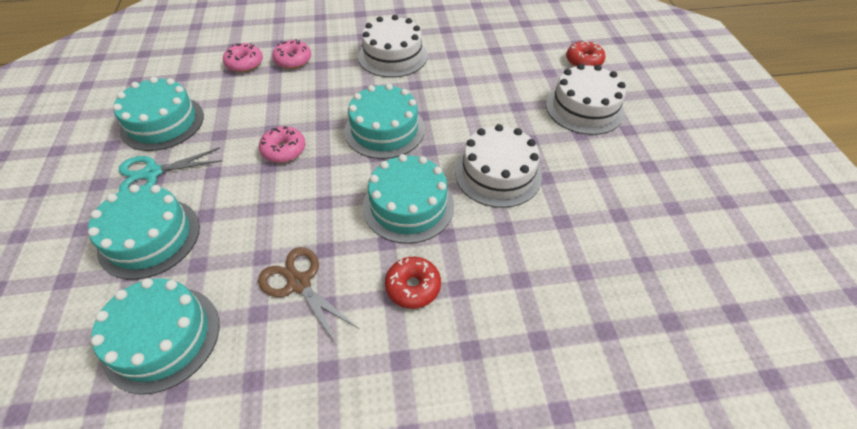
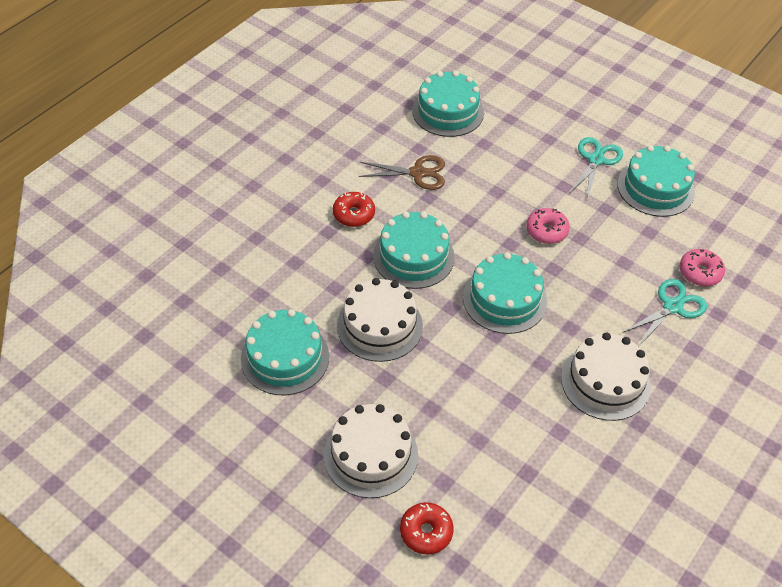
camera: 135 degrees right, 0 degrees up
turquoise cake [88,185,200,280] -> turquoise cake moved to [241,309,329,395]
pink donut [272,39,311,69] -> turquoise scissors [622,279,707,346]

